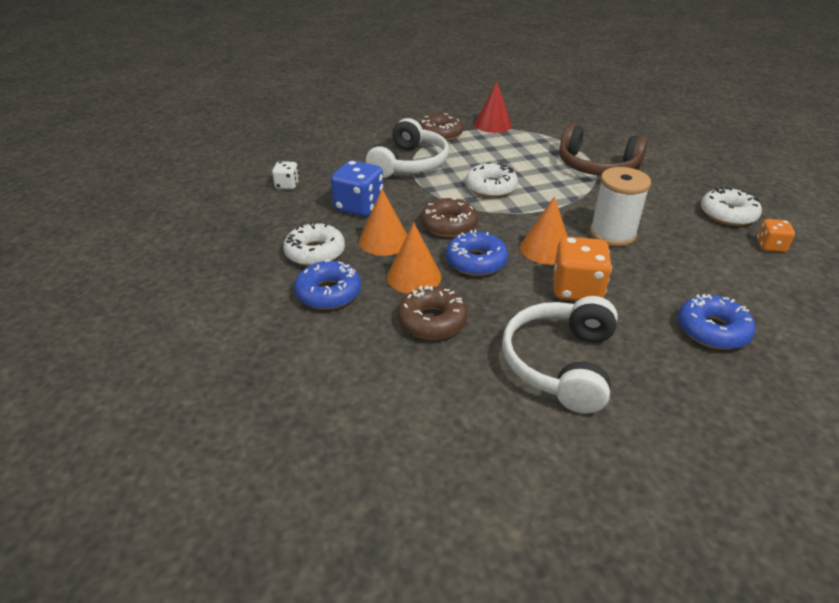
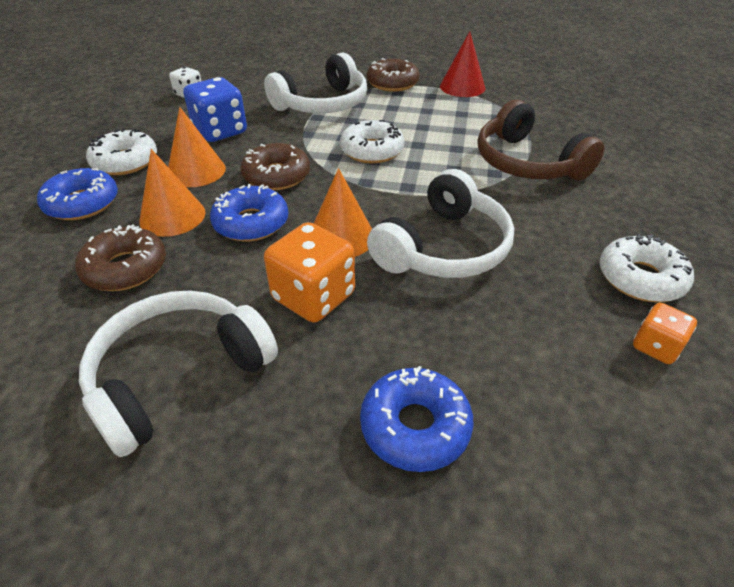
camera: 30 degrees right, 5 degrees up
white spool [590,167,651,246] -> white headphones [367,169,514,278]

